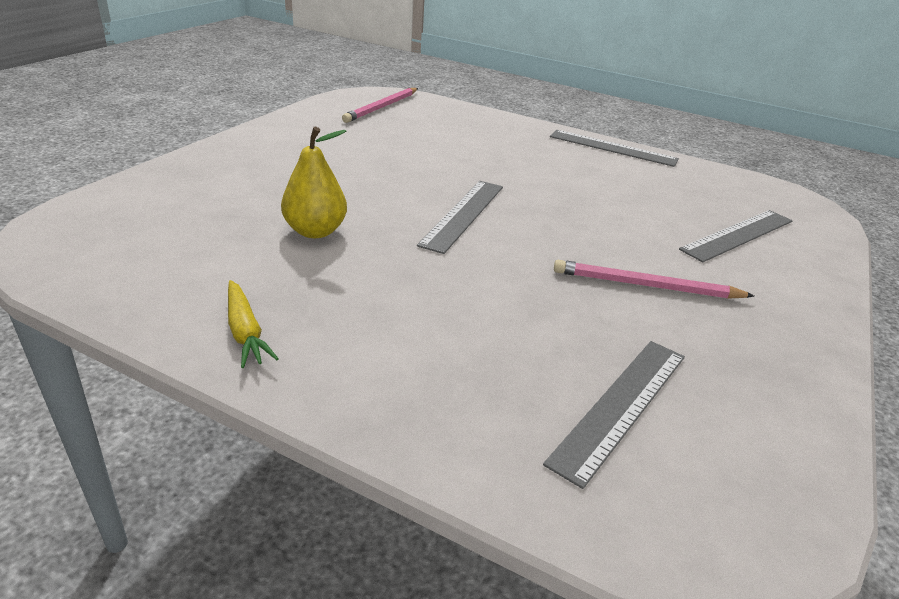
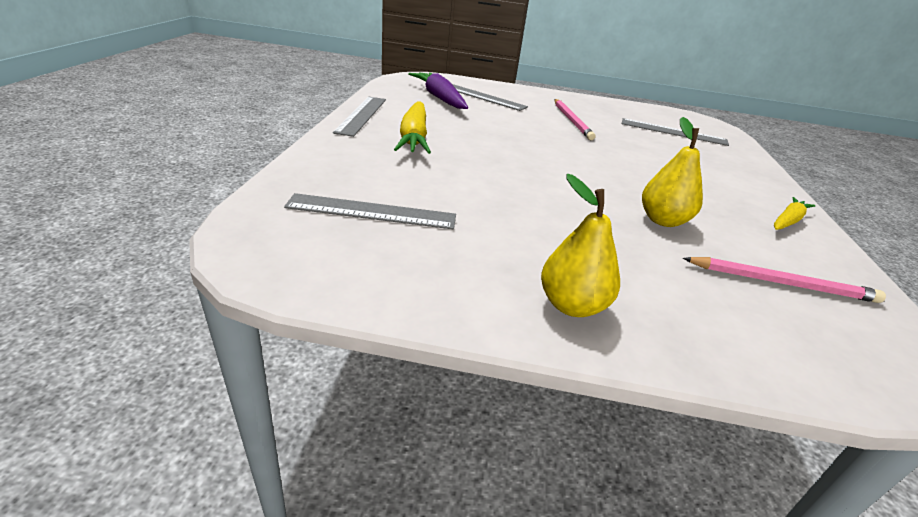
camera: 110 degrees left, 0 degrees up
pink pencil [342,88,418,123] -> pink pencil moved to [683,257,886,303]
grey ruler [417,181,503,254] -> grey ruler moved to [284,193,456,229]
none -> yellow carrot [394,101,431,154]
none -> purple carrot [408,72,468,109]
none -> yellow pear [541,174,620,317]

